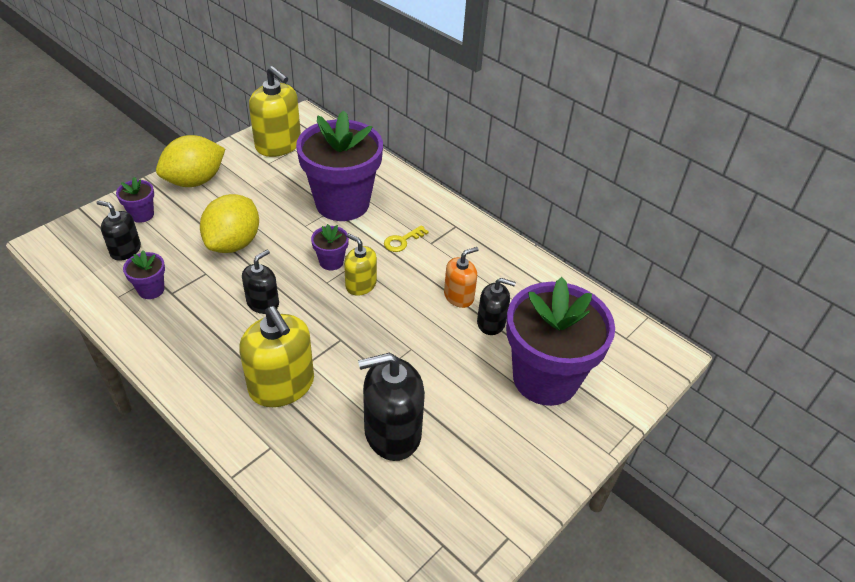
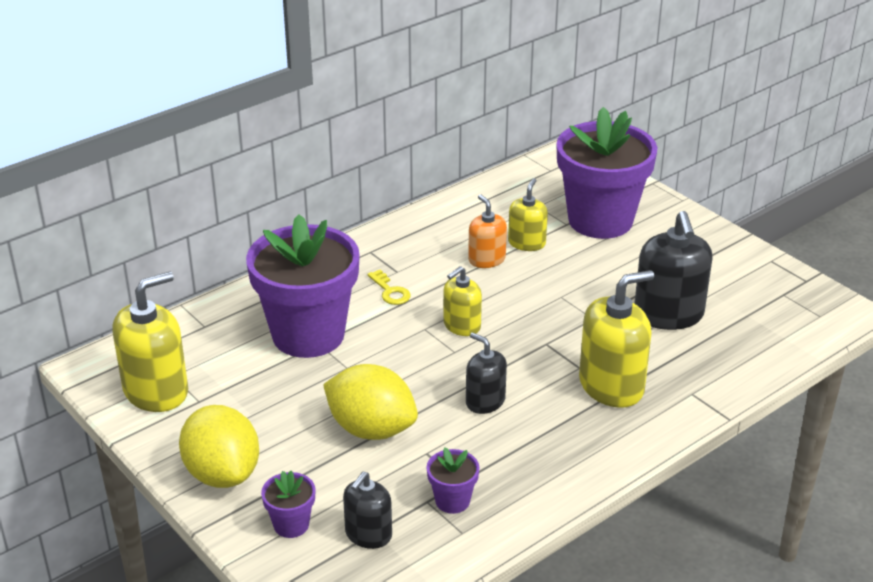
camera: 80 degrees left, 10 degrees down
purple flower pot [311,224,349,270] -> none
black soap dispenser [477,278,516,335] -> yellow soap dispenser [508,178,548,251]

